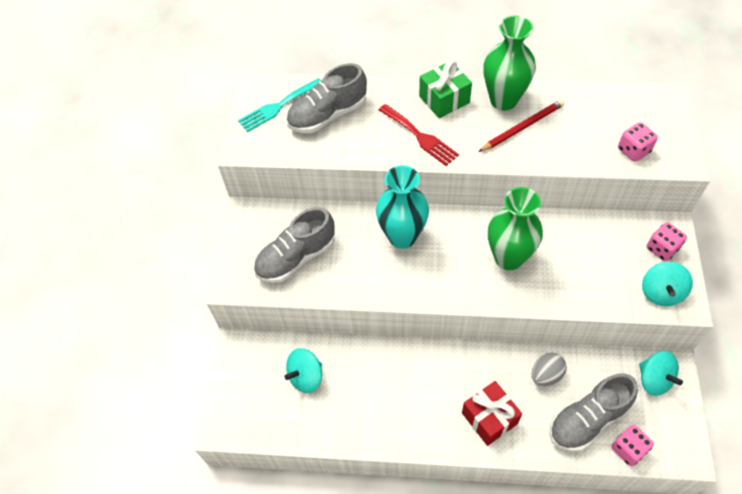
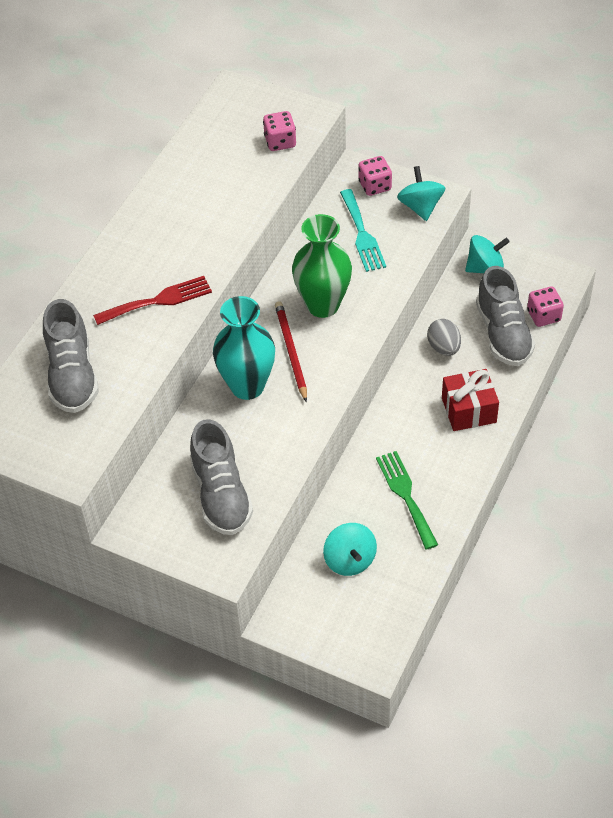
camera: 70 degrees left, 5 degrees down
turquoise fork [238,78,321,132] -> turquoise fork moved to [340,189,386,272]
green gift [419,60,472,118] -> none
red pencil [478,99,565,152] -> red pencil moved to [275,301,307,402]
green vase [484,15,536,110] -> none
turquoise spinning top [642,262,693,306] -> turquoise spinning top turned 135 degrees counterclockwise [397,166,445,221]
none -> green fork [376,451,438,550]

